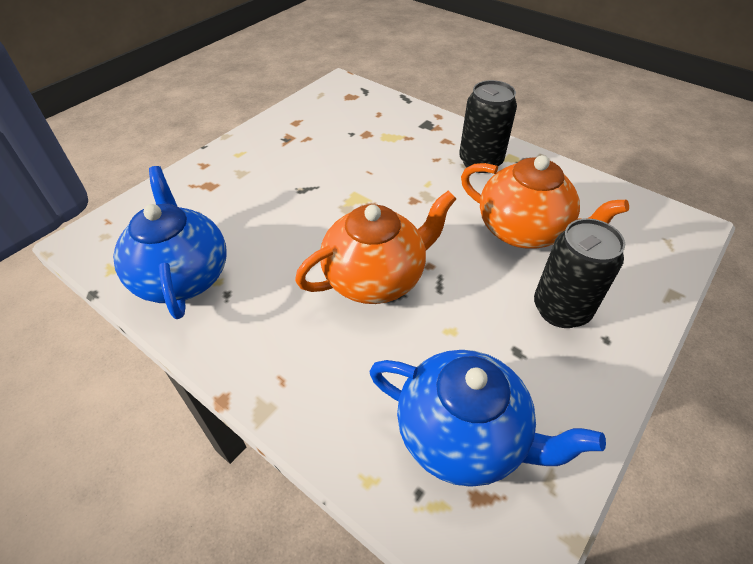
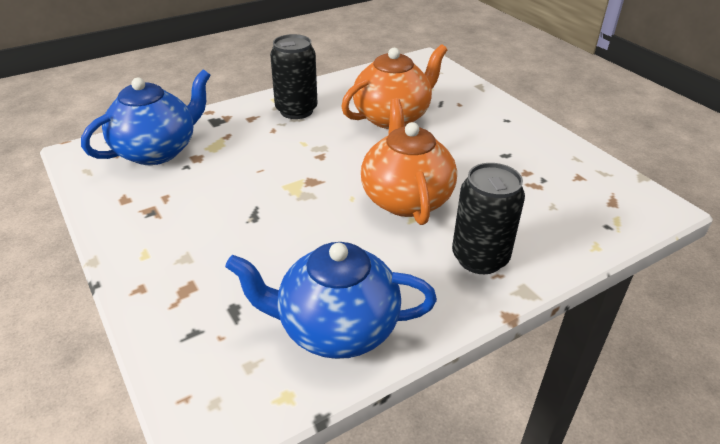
camera: 70 degrees left, 10 degrees down
blue teapot [369,350,606,487] -> blue teapot moved to [81,70,211,165]
black can [534,218,625,328] -> black can moved to [452,163,525,274]

